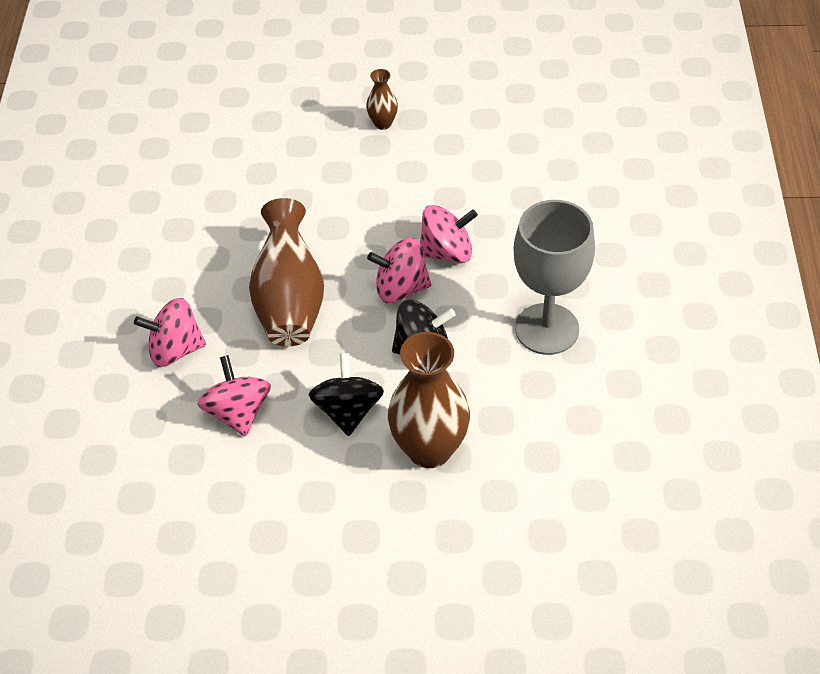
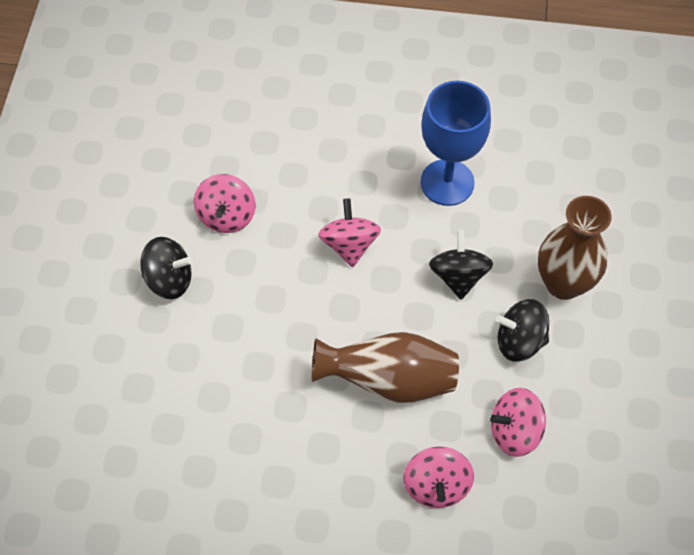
camera: 85 degrees left, 10 degrees up
brown vase [366,69,398,130] -> black spinning top [140,237,192,299]
pink spinning top [367,238,431,303] -> pink spinning top moved to [194,174,256,233]
grey goblet [514,200,595,355] -> blue goblet [420,81,491,206]

